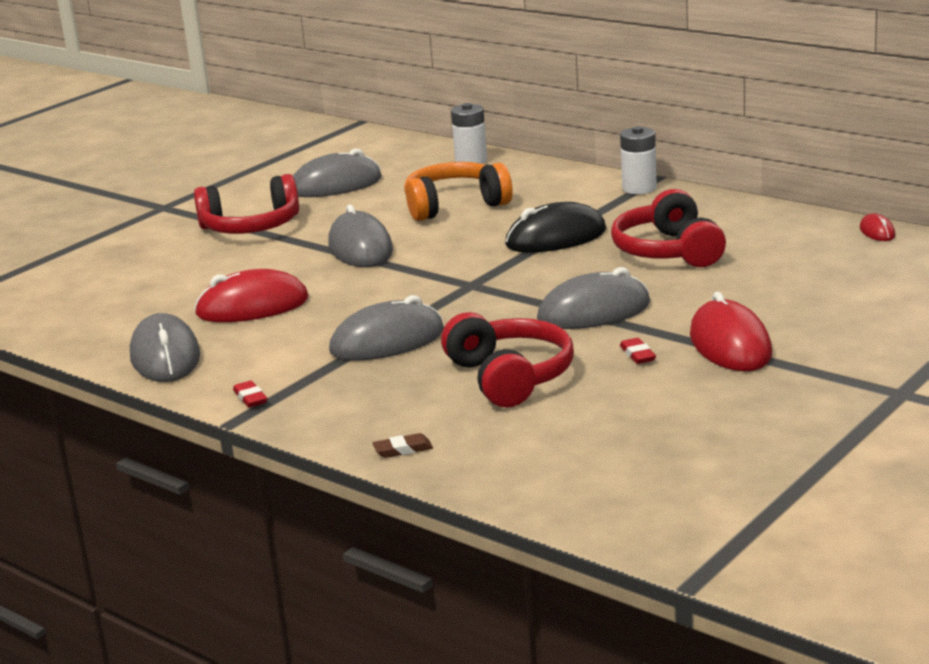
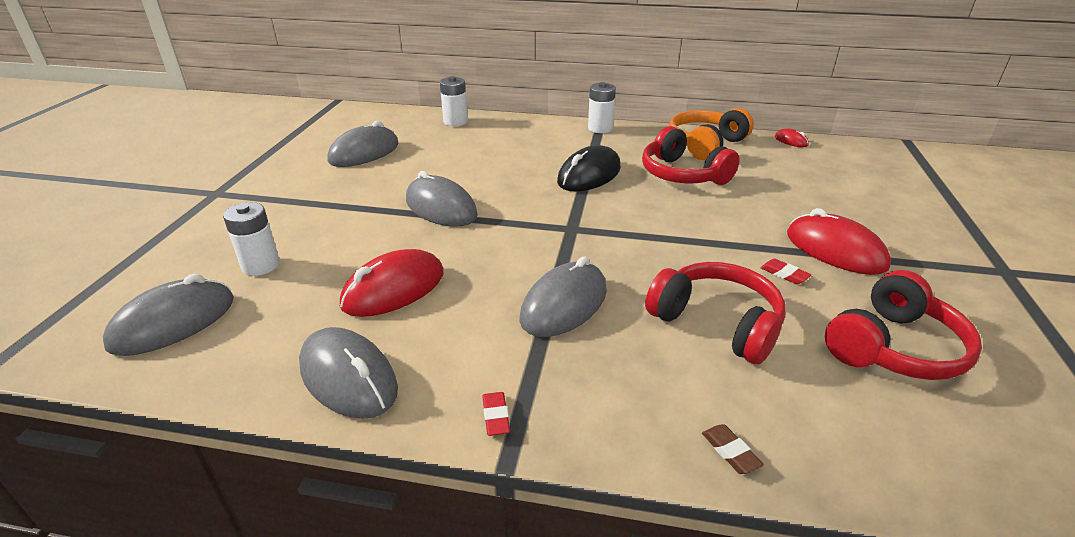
camera: 30 degrees left, 10 degrees up
red headphones [194,174,299,234] -> red headphones moved to [825,270,982,380]
red eraser [233,380,267,408] -> red eraser turned 45 degrees clockwise [482,392,510,436]
brown eraser [372,433,433,458] -> brown eraser turned 75 degrees counterclockwise [702,424,764,474]
orange headphones [404,162,513,221] -> orange headphones moved to [669,108,754,160]
grey mouse [537,267,650,329] -> grey mouse moved to [103,274,234,356]
none -> white battery [223,202,280,276]

